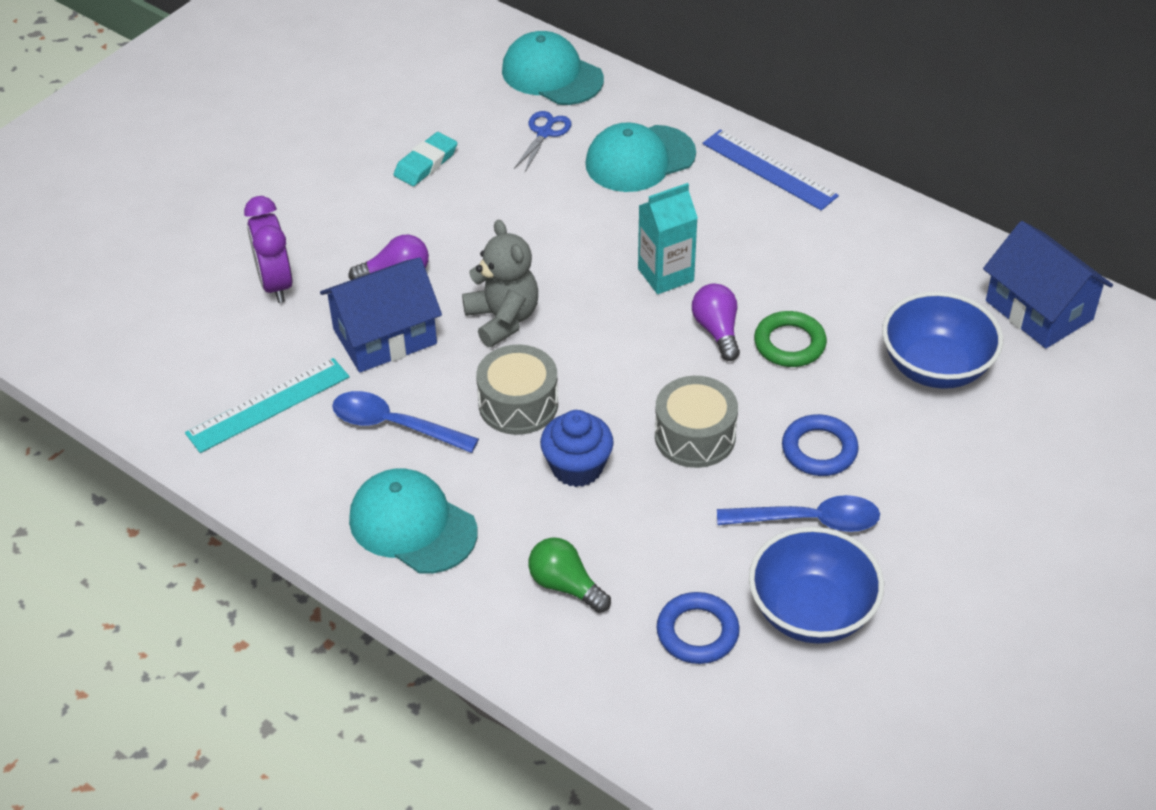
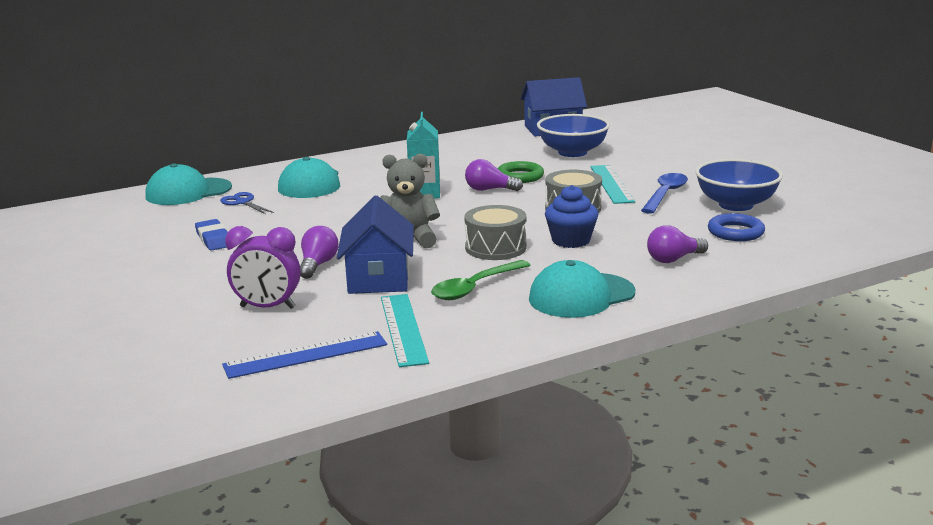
camera: 65 degrees left, 25 degrees down
blue spoon [332,391,479,453] -> green spoon [431,260,530,300]
turquoise eraser [394,132,457,186] -> blue eraser [195,219,228,251]
green light bulb [528,537,611,613] -> purple light bulb [647,225,708,263]
blue ruler [703,130,839,211] -> blue ruler moved to [222,331,387,379]
blue ring [782,414,859,476] -> turquoise ruler [590,165,635,204]

